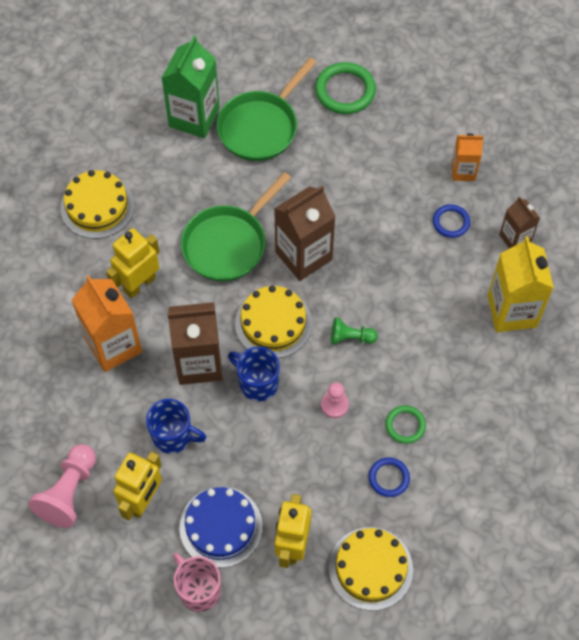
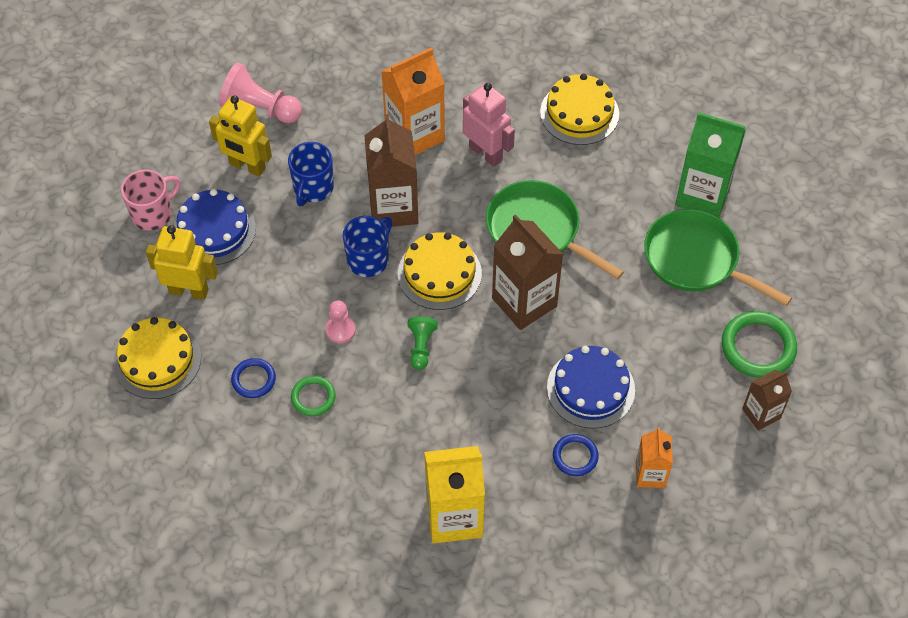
camera: 90 degrees right, 5 degrees down
yellow robot [106,228,160,298] -> pink robot [463,83,515,167]
brown carton [499,197,540,249] -> brown carton moved to [742,370,792,431]
none -> blue cake [547,346,635,429]

